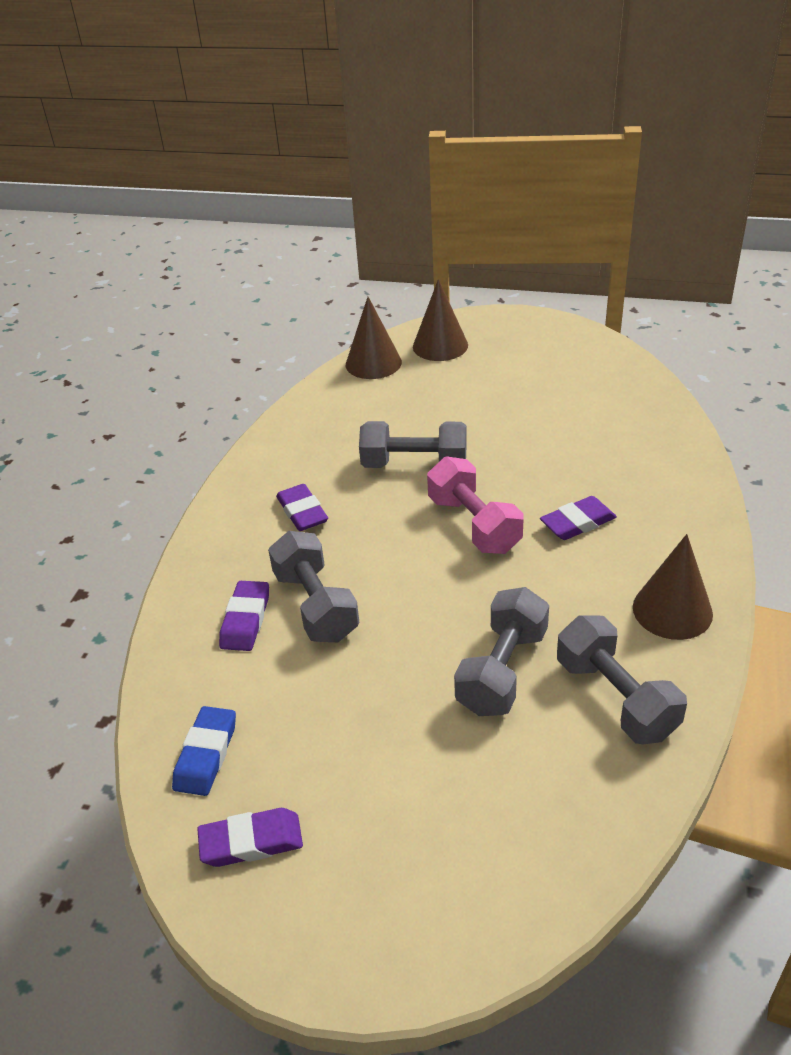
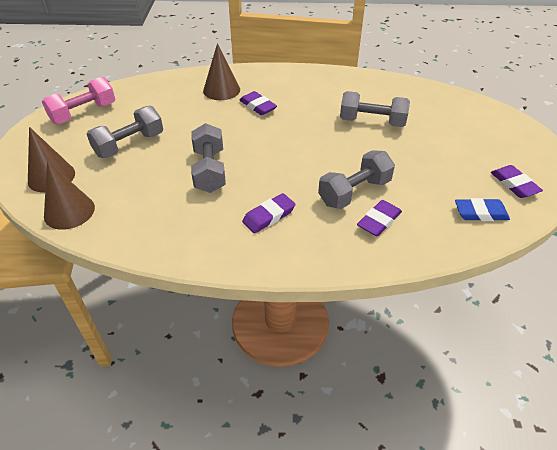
camera: 105 degrees left, 5 degrees up
purple eraser [219,581,269,651] -> purple eraser turned 45 degrees counterclockwise [357,200,402,236]
pink dumbbell [427,456,524,554] -> pink dumbbell moved to [42,77,115,124]
grey dumbbell [557,615,687,744] -> grey dumbbell moved to [87,106,163,158]
brown cone [633,534,713,640] -> brown cone moved to [203,43,240,100]

